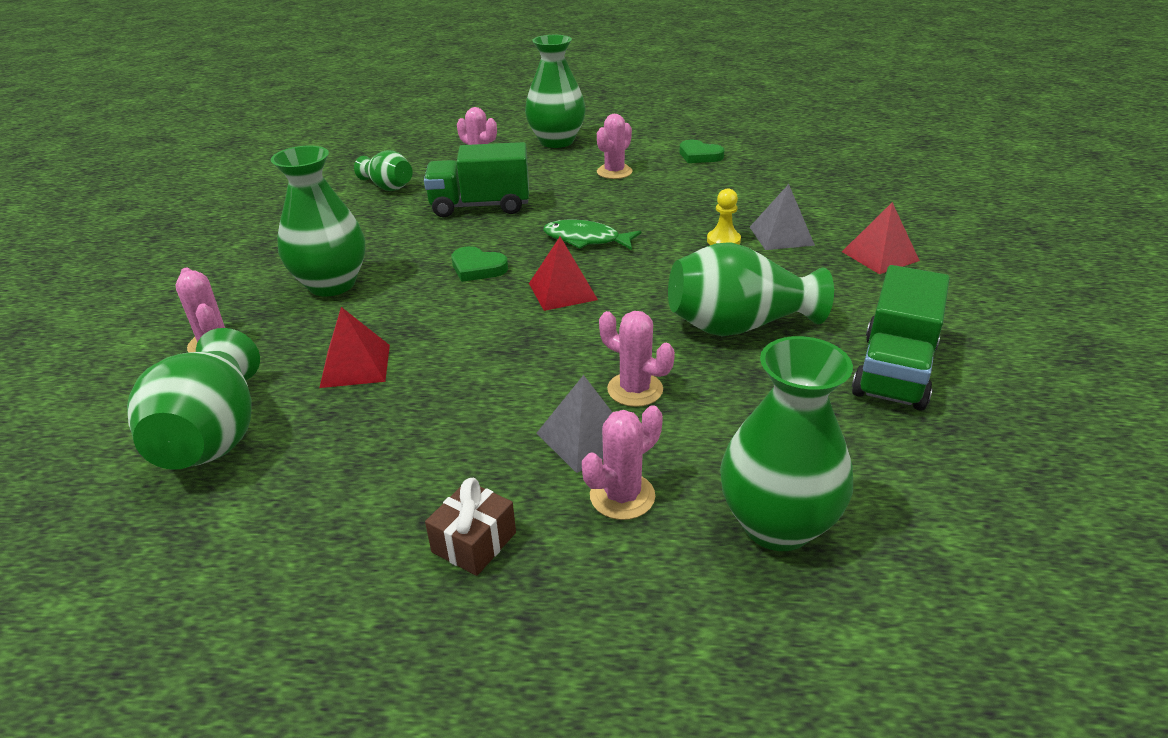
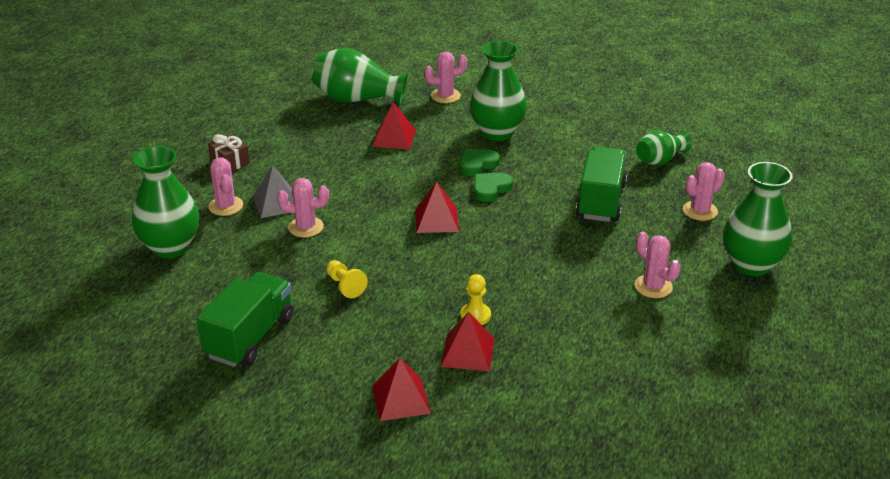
camera: 105 degrees right, 0 degrees up
green fish [543,220,641,250] -> none
pink cactus [599,311,675,407] -> pink cactus turned 45 degrees clockwise [277,178,329,237]
green vase [668,242,834,337] -> yellow pawn [326,260,368,298]
green heart [679,140,724,163] -> green heart moved to [459,149,500,176]
grey pyramid [750,184,815,250] -> red pyramid [441,312,495,371]
green truck [852,265,950,411] -> green truck turned 75 degrees clockwise [197,272,294,367]

